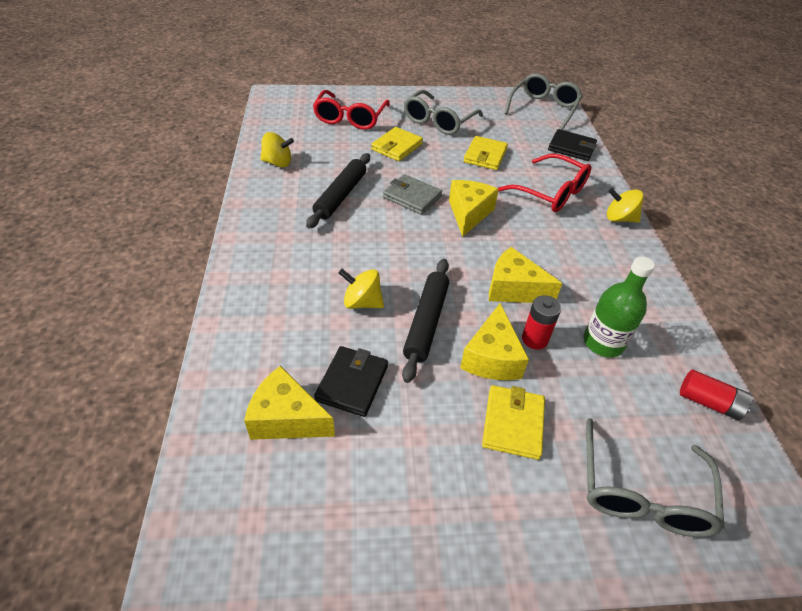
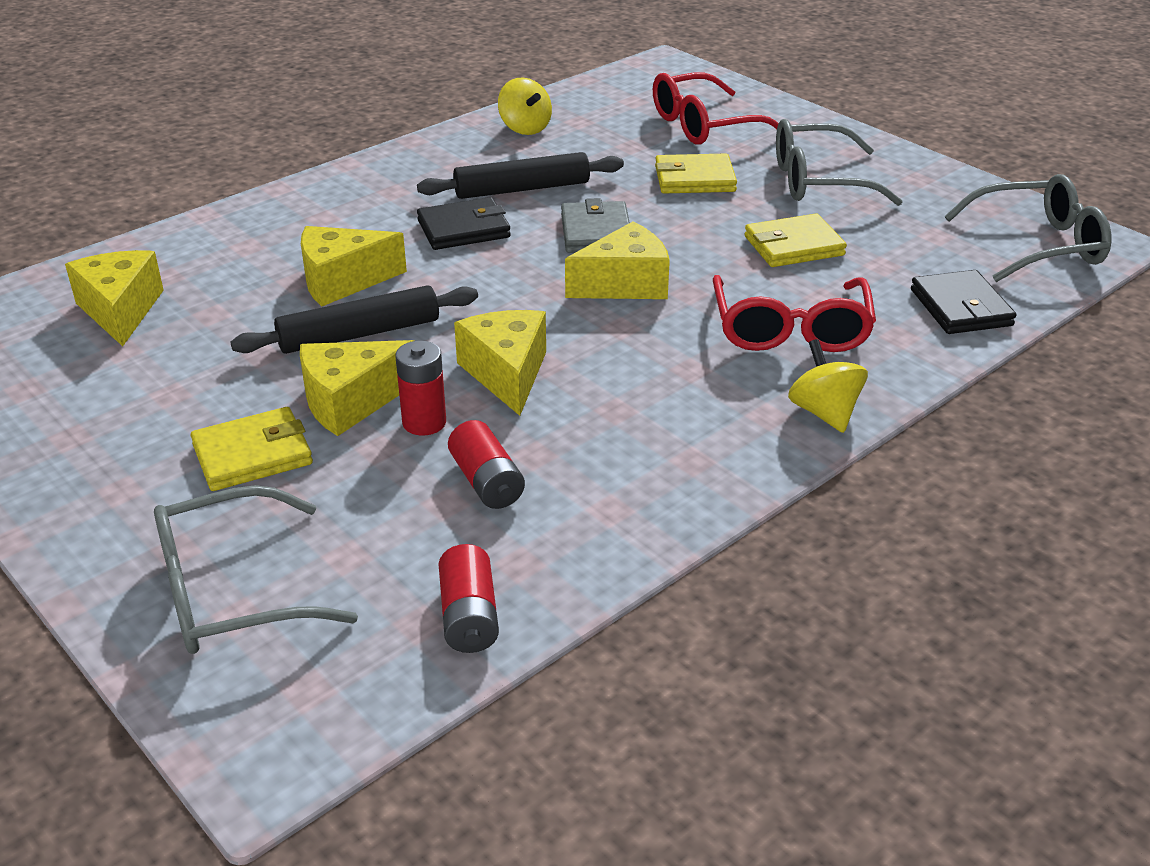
camera: 55 degrees right, 10 degrees down
black wallet [314,346,388,417] -> black wallet moved to [417,197,511,250]
yellow spinning top [338,269,384,309] -> yellow cheese [301,226,407,306]
green bottle [584,256,655,357] -> red battery [448,420,525,509]

